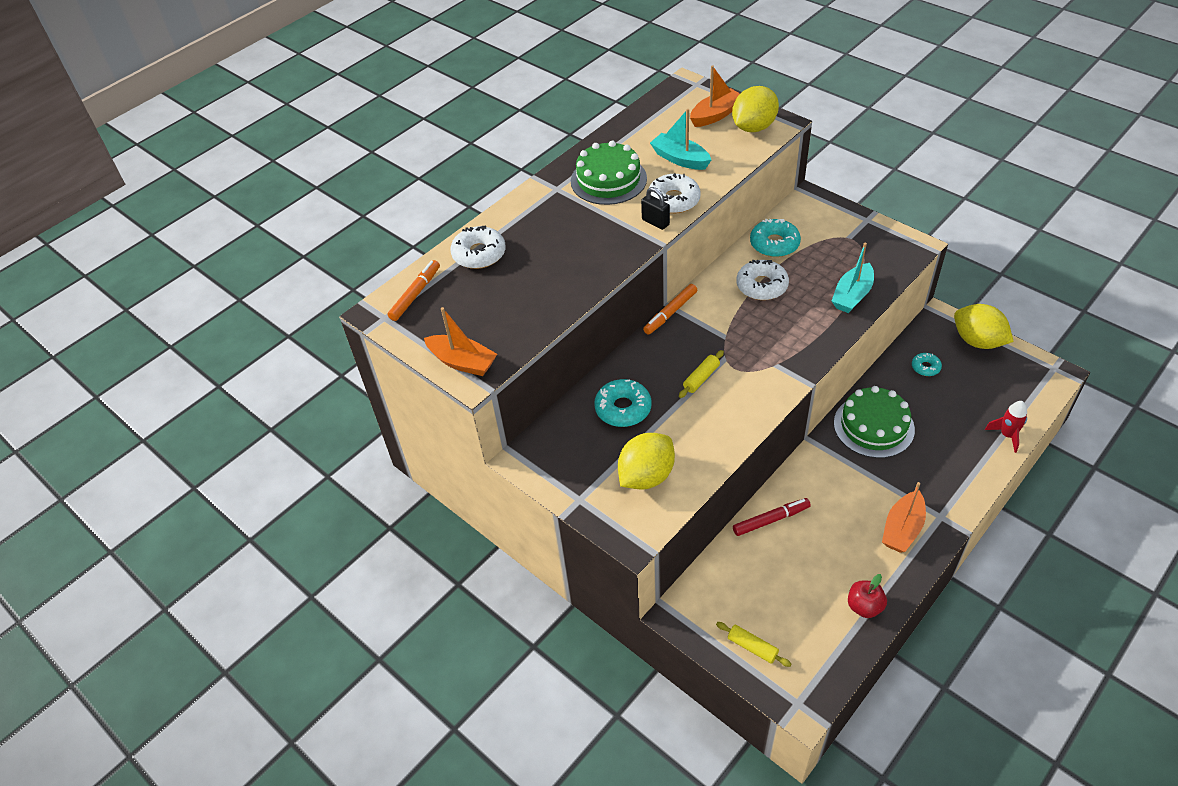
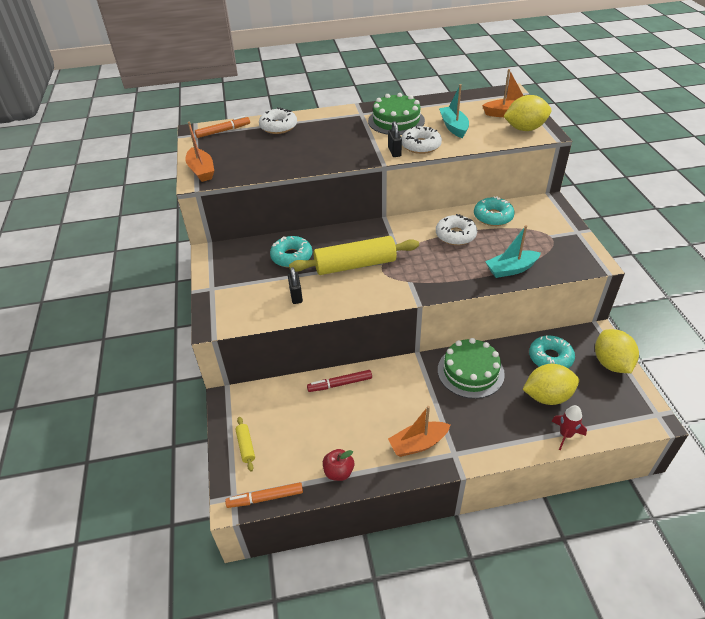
camera: 35 degrees right, 5 degrees down
yellow lemon [618,433,675,490] -> yellow lemon moved to [522,364,579,405]
orange marker [643,284,697,335] -> orange marker moved to [225,482,303,508]
yellow rolling pin [679,350,724,398] -> yellow rolling pin [289,236,419,275], size x2.29
red marker [733,498,811,536] -> red marker turned 150 degrees clockwise [307,370,372,392]
turquoise donut [912,353,942,376] -> turquoise donut [529,335,575,369], size x1.76
none -> black padlock [288,267,303,304]

